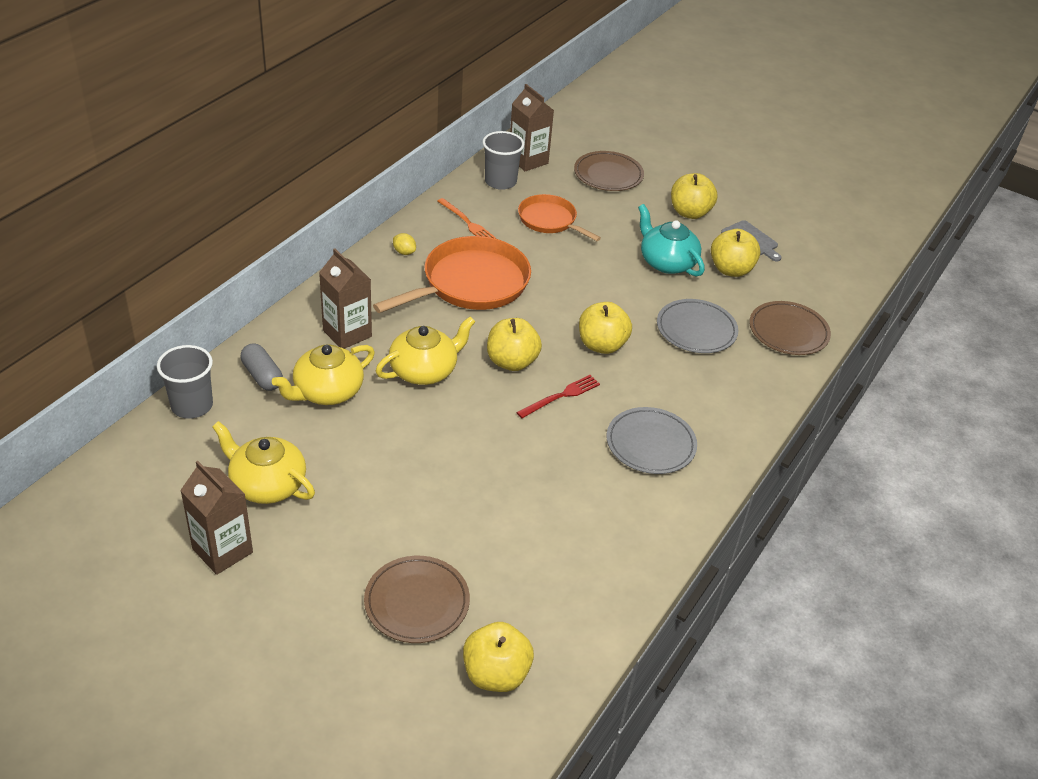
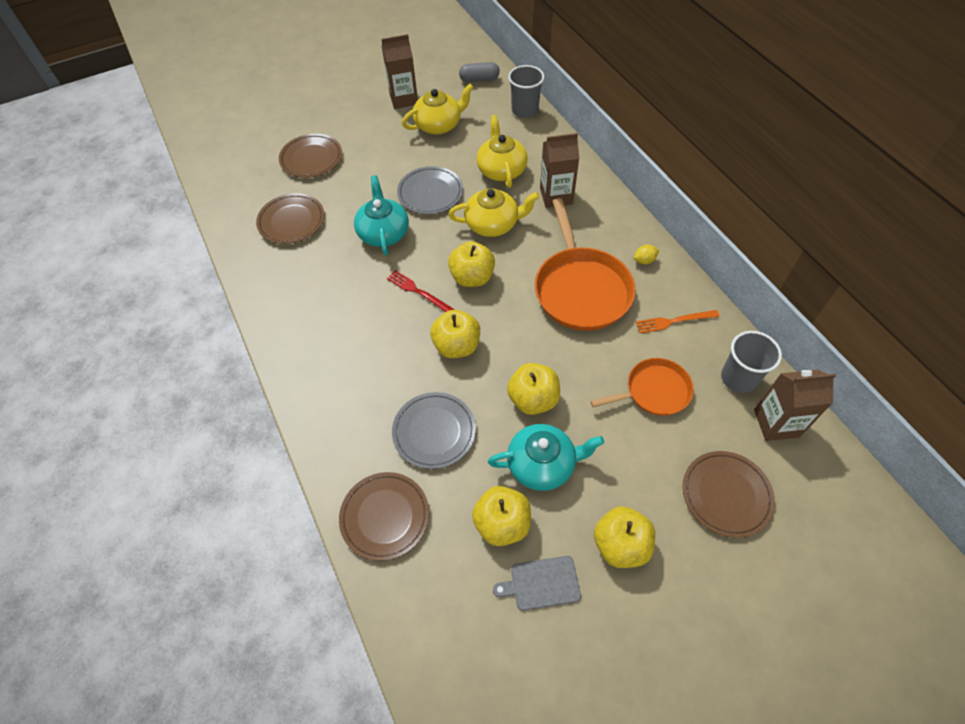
camera: 125 degrees right, 15 degrees up
grey capsule [241,343,283,391] -> grey capsule moved to [459,62,500,82]
yellow teapot [375,317,475,385] -> yellow teapot turned 90 degrees counterclockwise [449,188,539,237]
yellow apple [463,622,534,692] -> yellow apple moved to [507,363,560,415]
red fork [516,375,600,418] -> red fork turned 135 degrees clockwise [387,270,455,312]
grey plate [606,407,697,474] -> grey plate moved to [397,166,463,214]
none -> brown plate [256,193,325,244]
none -> turquoise teapot [354,175,409,255]

